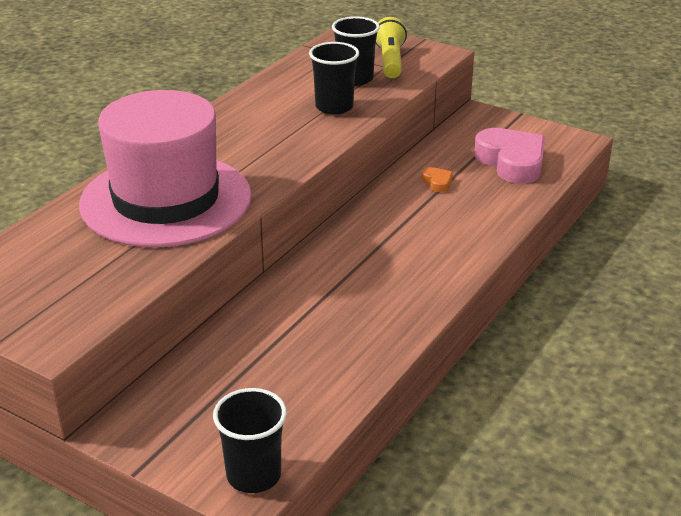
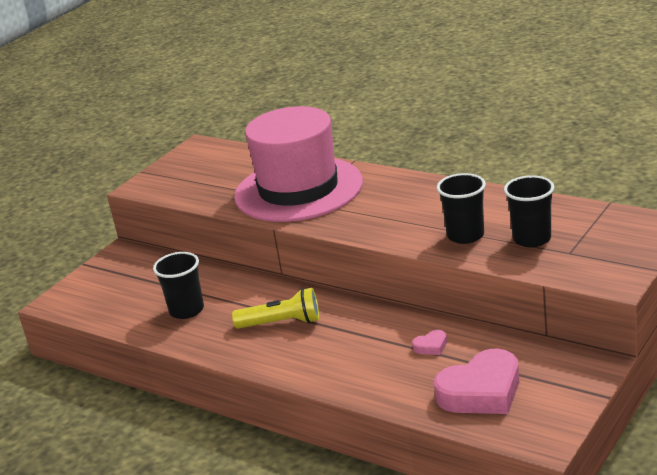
camera: 95 degrees right, 5 degrees down
black cup [213,388,287,493] -> black cup moved to [153,252,204,319]
yellow flashlight [376,17,407,78] -> yellow flashlight moved to [232,288,319,329]
orange heart [422,167,453,192] -> pink heart [412,330,447,355]

